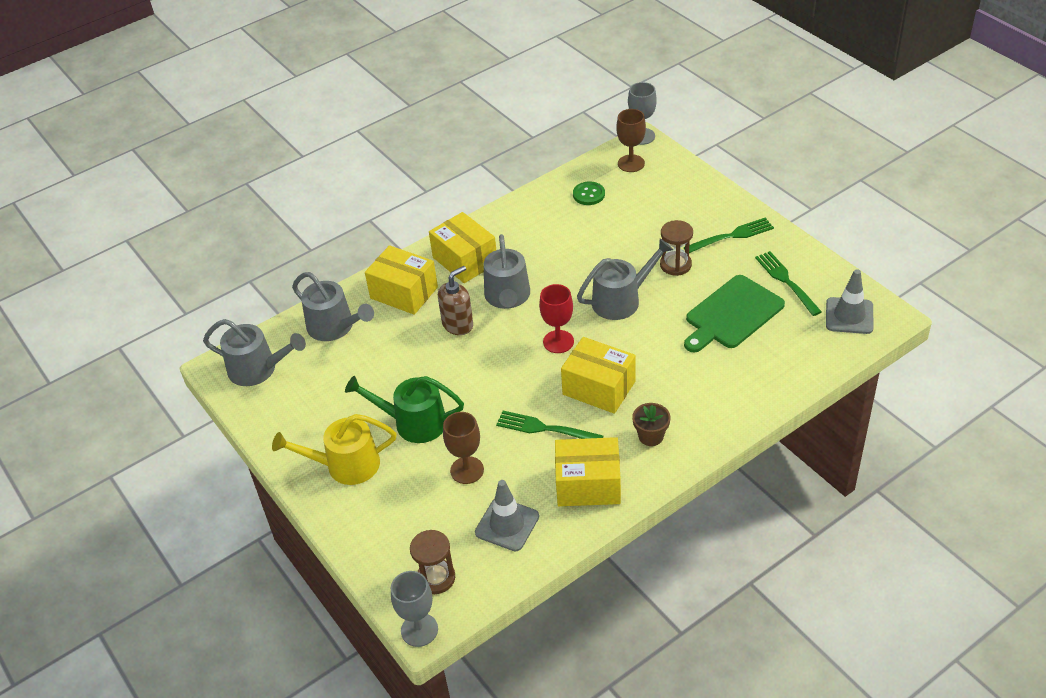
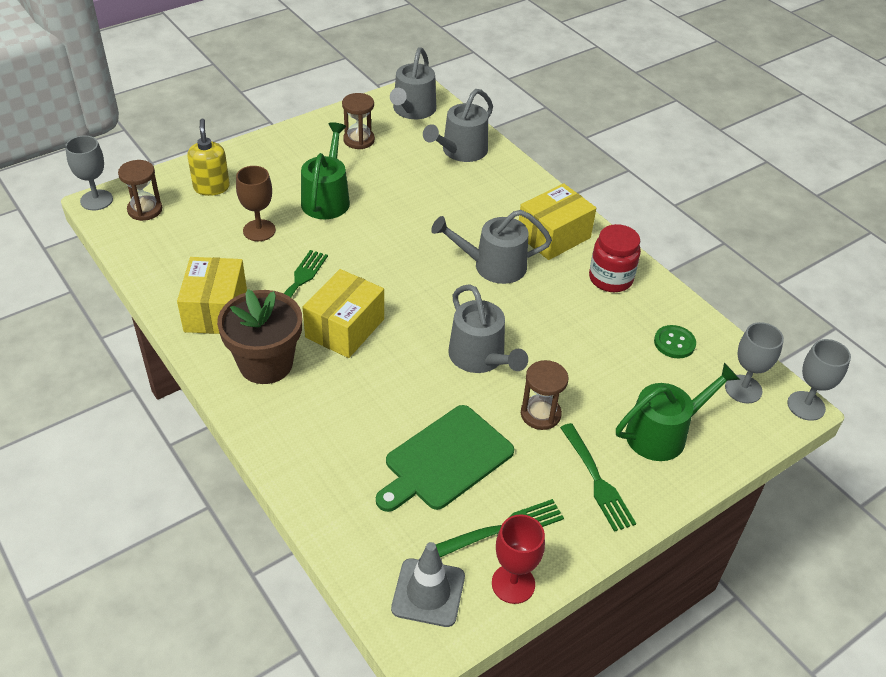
camera: 85 degrees right, 0 degrees up
yellow watering can [272,414,396,485] -> none
yellow box [365,245,438,315] -> none
brown soap dispenser [438,266,473,335] -> none
grey traffic cone [475,480,539,551] -> none
red goblet [539,284,574,353] -> red goblet moved to [492,514,545,604]
brown goblet [617,109,646,172] -> grey goblet [725,322,784,404]
brown flower pot [632,403,670,446] -> brown flower pot [217,289,302,384], size x1.95
green cutting board [684,275,785,353] -> green cutting board turned 90 degrees counterclockwise [376,405,514,512]
none -> yellow soap dispenser [187,119,230,196]
none -> brown hourglass [342,93,375,149]
none -> red jar [589,224,641,292]
none -> green watering can [616,363,740,461]

